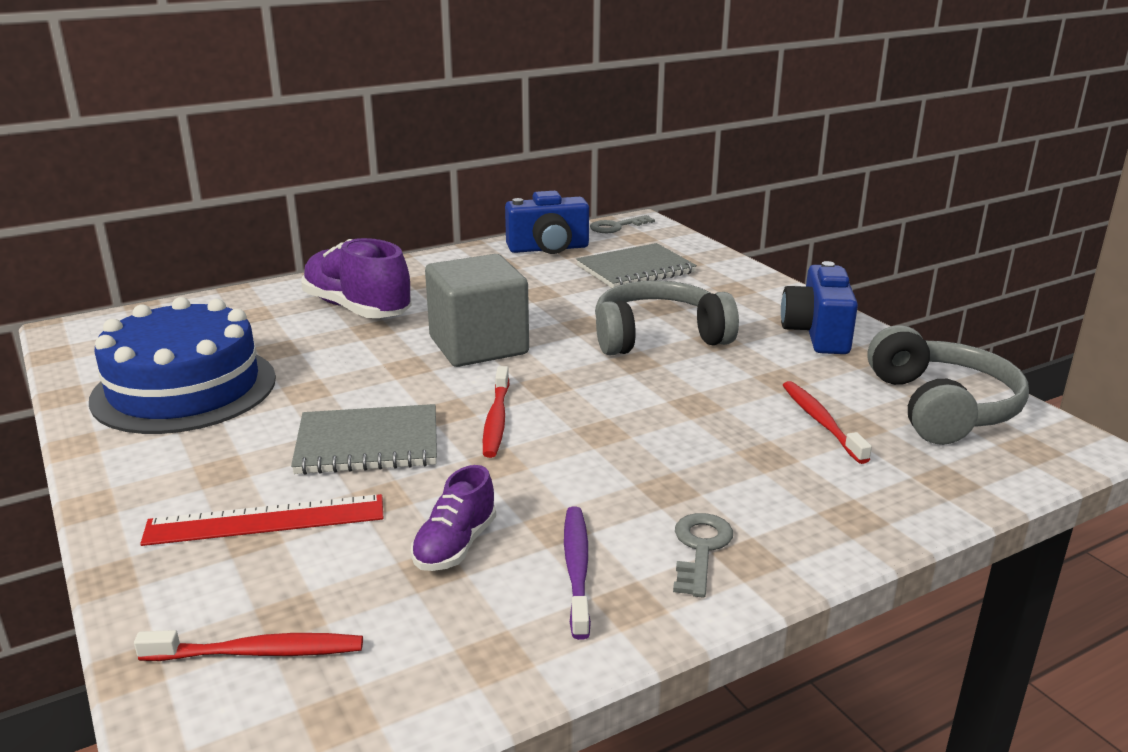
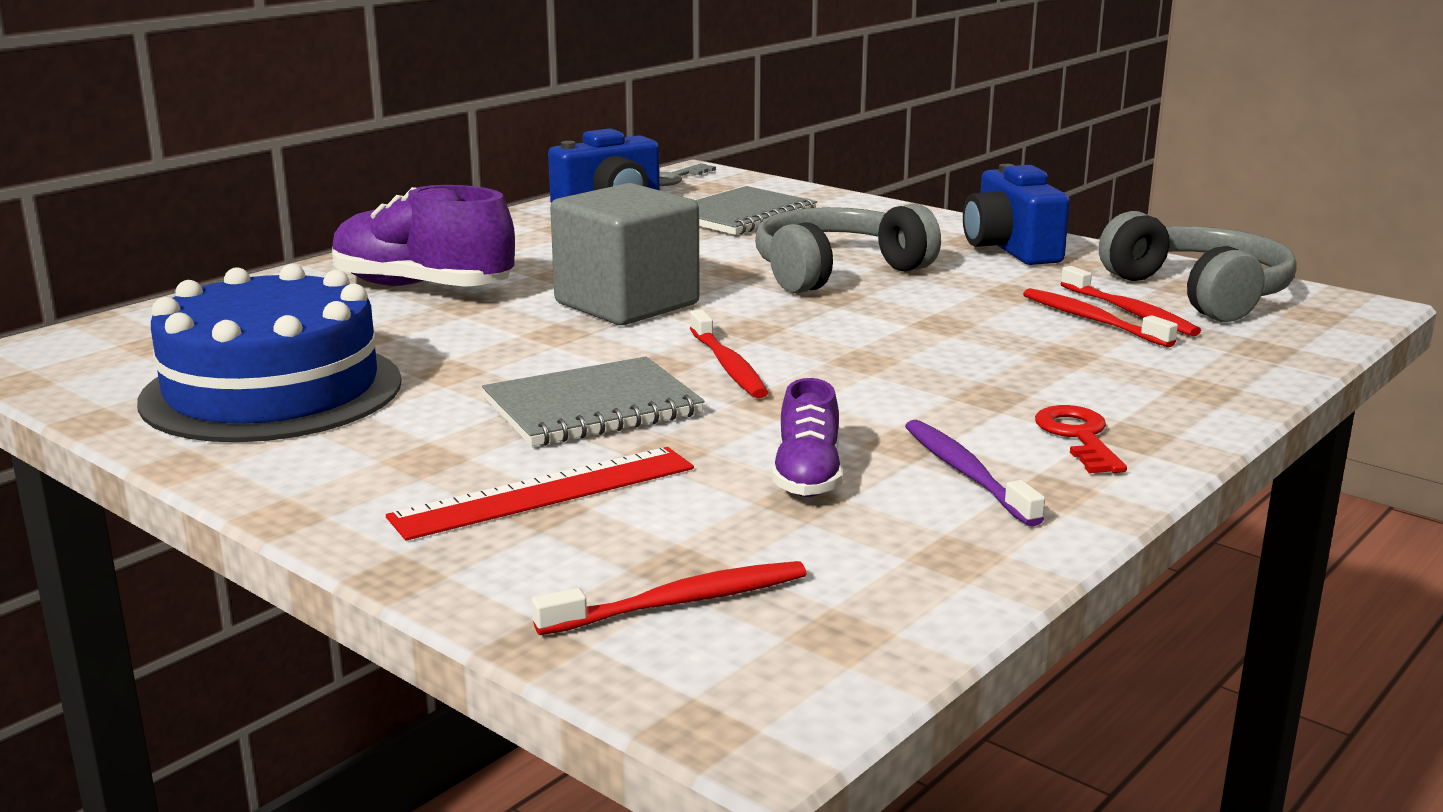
camera: 20 degrees left, 5 degrees down
grey key [673,513,733,598] -> red key [1035,405,1127,473]
none -> red toothbrush [1060,266,1201,336]

